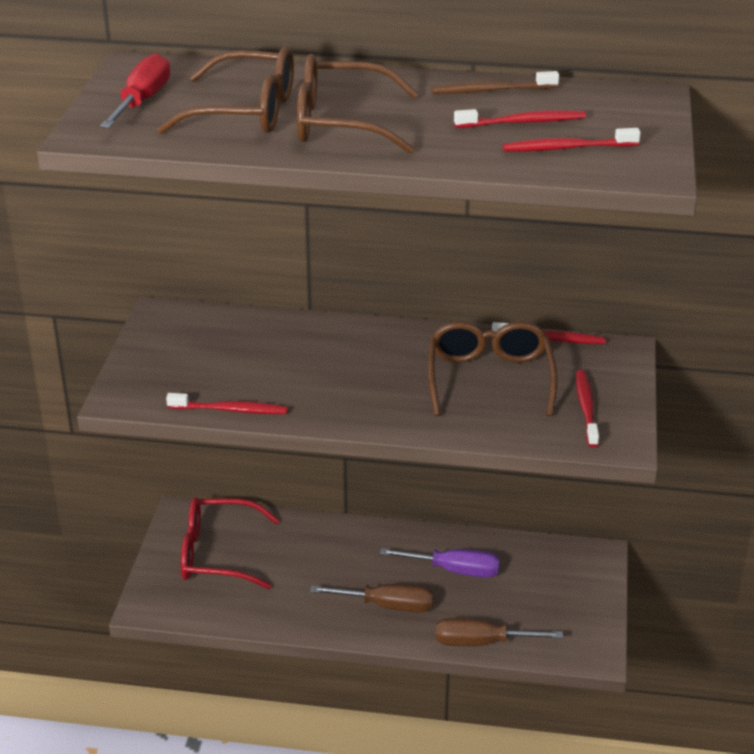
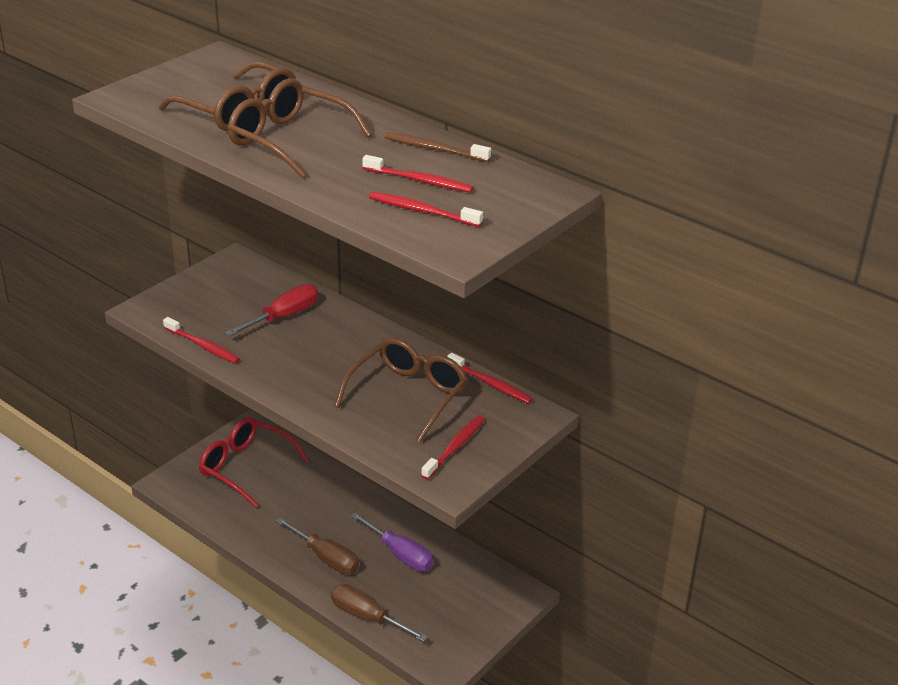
camera: 30 degrees right, 0 degrees up
red screwdriver [100,53,170,128] -> red screwdriver moved to [225,284,318,336]

